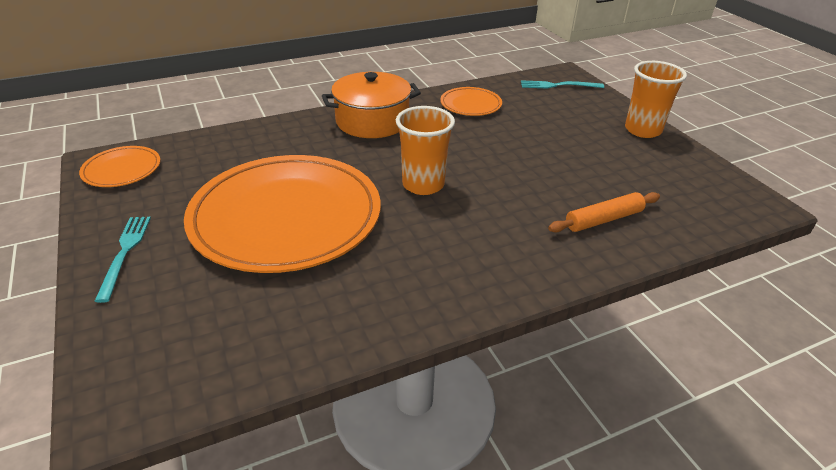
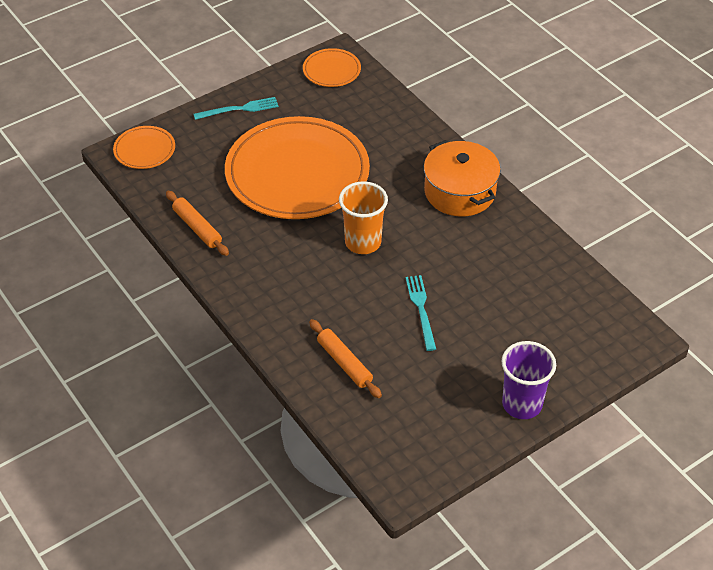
camera: 80 degrees right, 10 degrees up
orange plate [440,87,502,116] -> orange plate moved to [113,126,175,169]
turquoise fork [521,80,604,88] -> turquoise fork moved to [406,275,436,351]
orange cup [625,61,687,138] -> purple cup [501,341,556,419]
none -> orange rolling pin [166,191,229,256]

